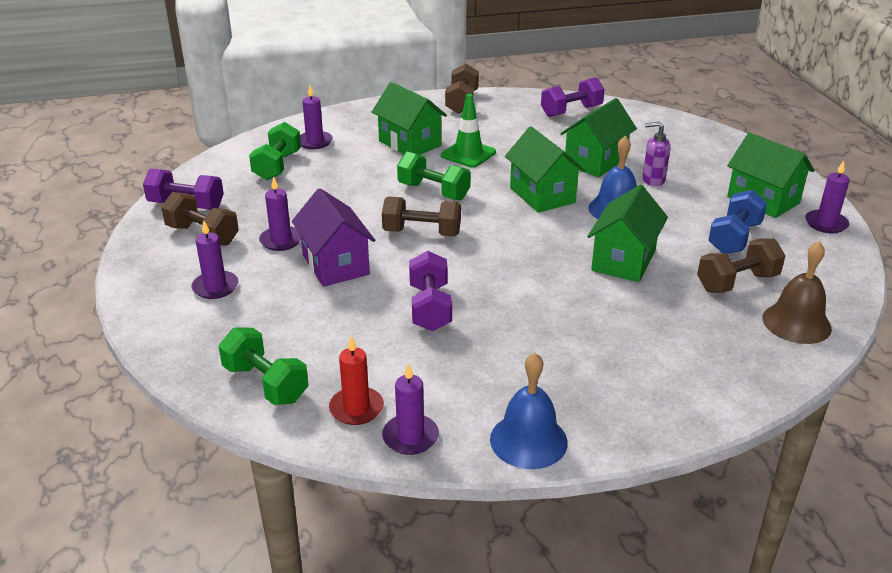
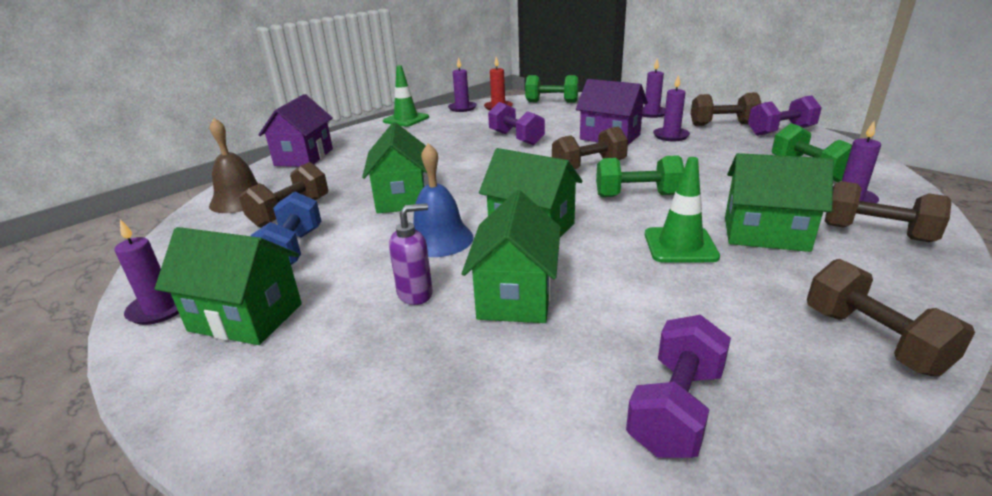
camera: 150 degrees right, 5 degrees down
blue bell [490,353,568,469] -> green traffic cone [383,65,429,127]
none -> purple house [258,94,333,167]
none -> brown dumbbell [825,181,952,242]

